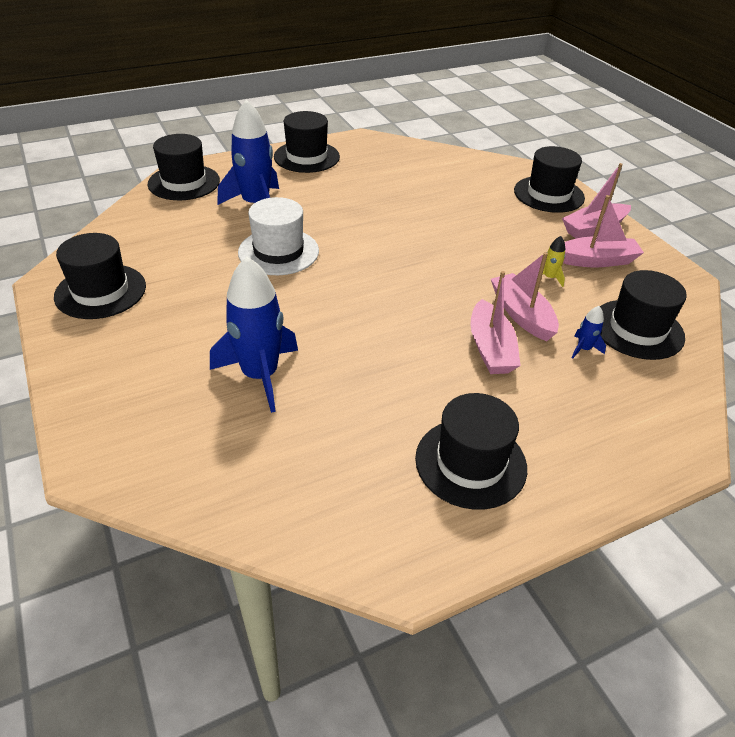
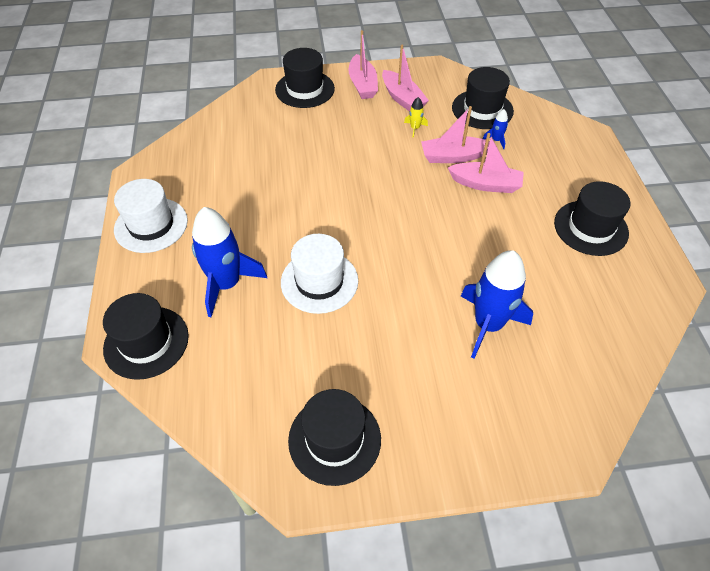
camera: 70 degrees left, 10 degrees up
black hat [274,111,340,173] -> white hat [114,179,188,253]
pink boat [563,195,644,268] -> pink boat turned 135 degrees clockwise [382,45,429,112]

